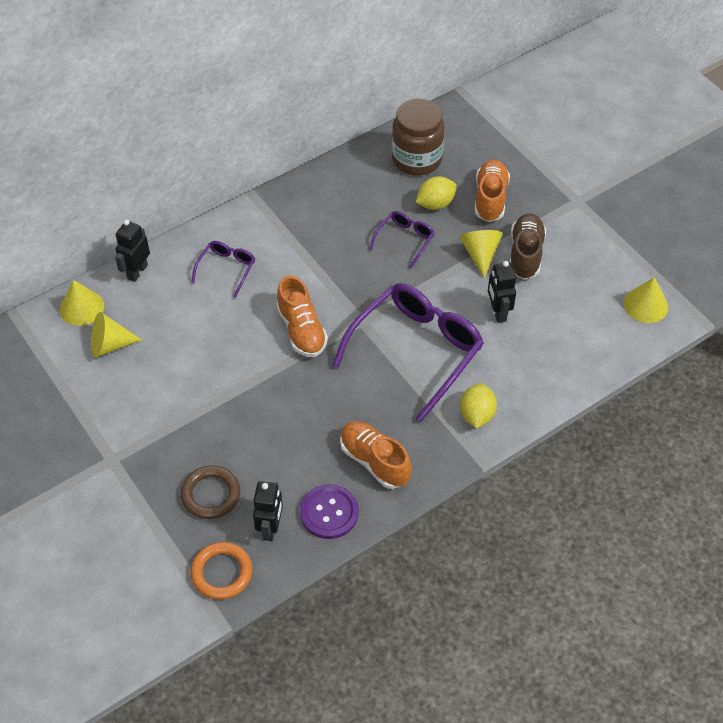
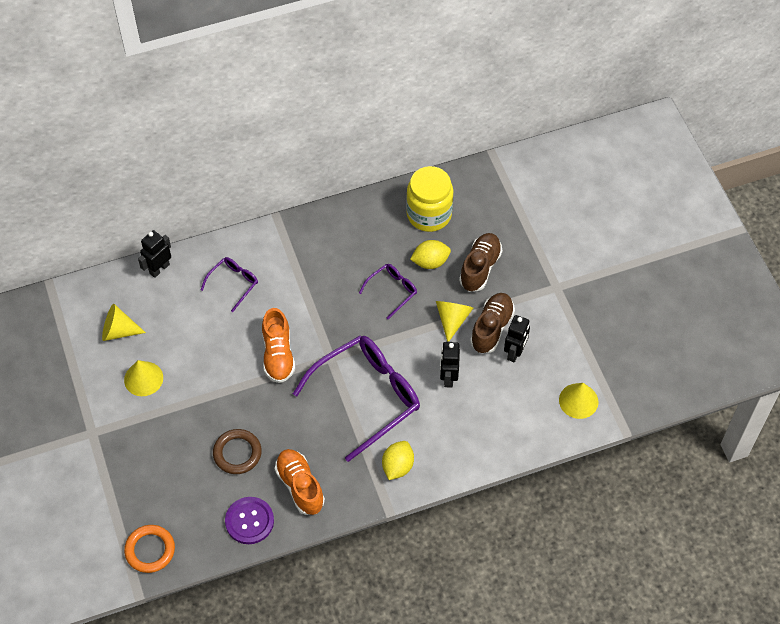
camera: 15 degrees right, 5 degrees up
yellow cone [60,280,104,326] -> yellow cone moved to [124,360,163,396]
brown ring [181,465,240,519] -> brown ring moved to [213,429,262,474]
black robot [253,481,283,541] -> black robot moved to [504,315,530,362]
brown jar [392,99,445,176] -> yellow jar [406,166,453,232]
orange shoe [475,159,510,222] -> brown shoe [459,233,502,291]

